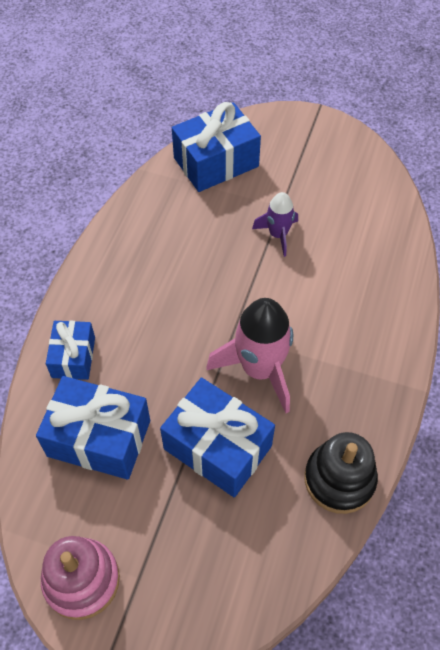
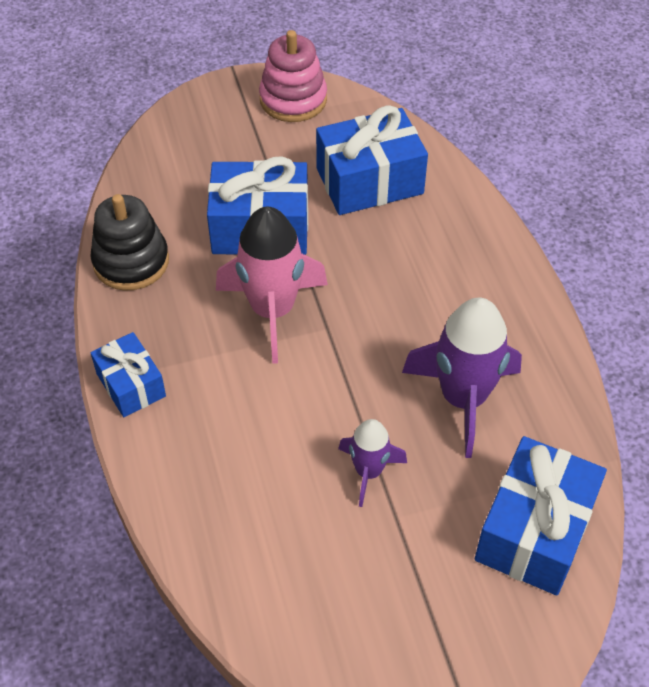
camera: 145 degrees right, 5 degrees down
blue gift [46,321,95,380] -> blue gift moved to [91,332,166,417]
none -> purple rocket [402,298,522,458]

